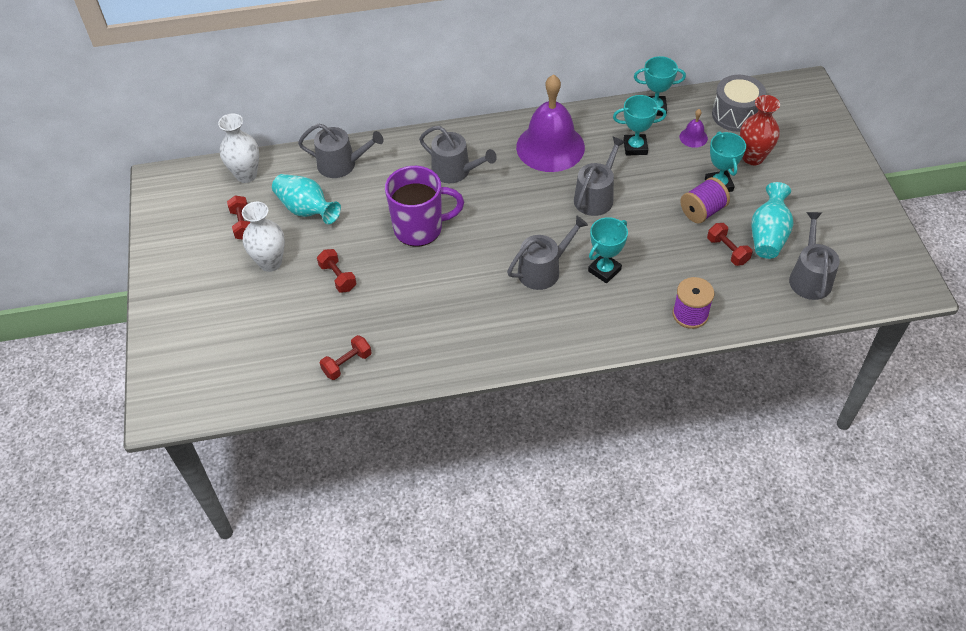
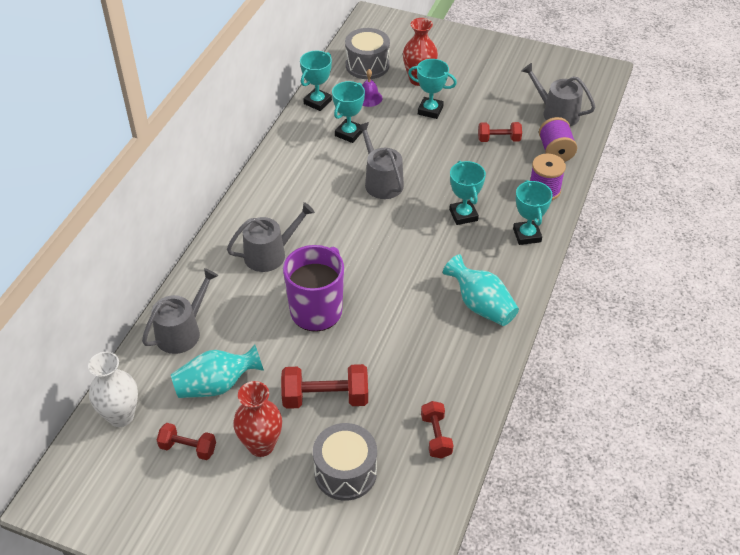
camera: 60 degrees left, 5 degrees down
white vase [242,202,285,272] -> red vase [233,381,282,457]
red dumbbell [317,249,357,293] -> red dumbbell [281,364,368,409], size x1.62
grey watering can [507,216,588,290] -> none
purple bell [516,74,585,172] -> none
purple spool [680,177,730,223] -> purple spool moved to [539,117,577,162]
turquoise vase [751,182,793,259] -> turquoise vase moved to [443,254,519,326]
none -> grey drum [313,423,377,501]
none -> turquoise trophy [513,180,553,245]

